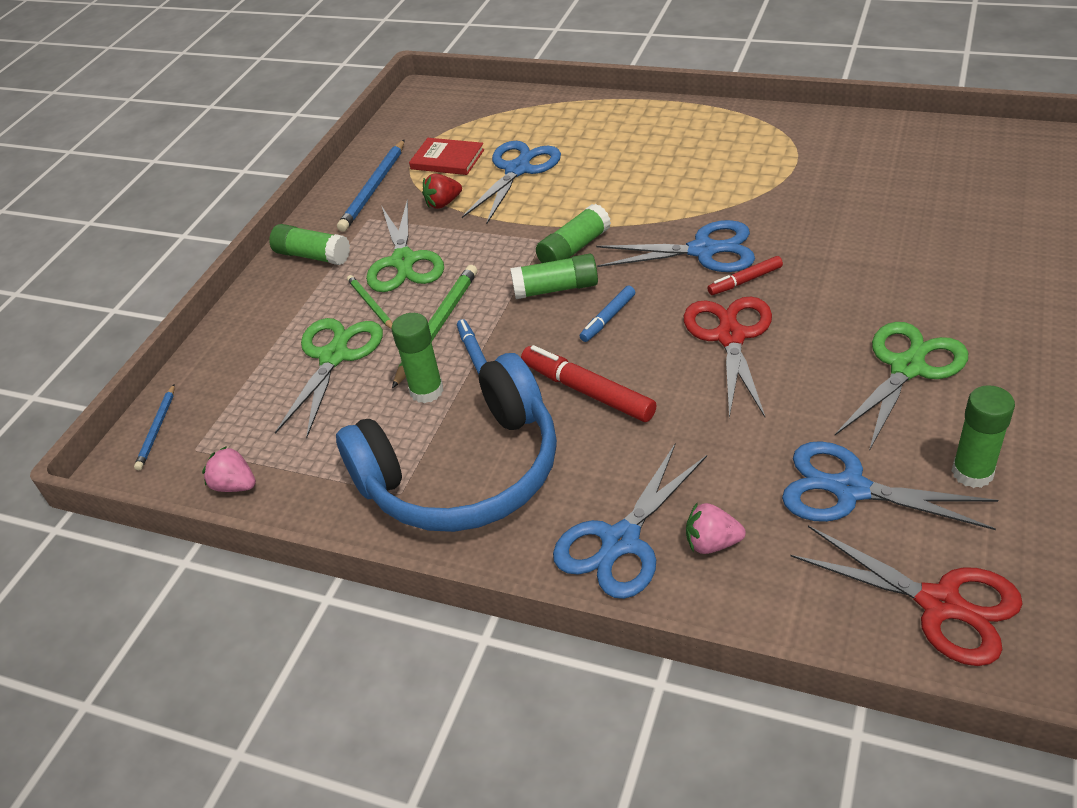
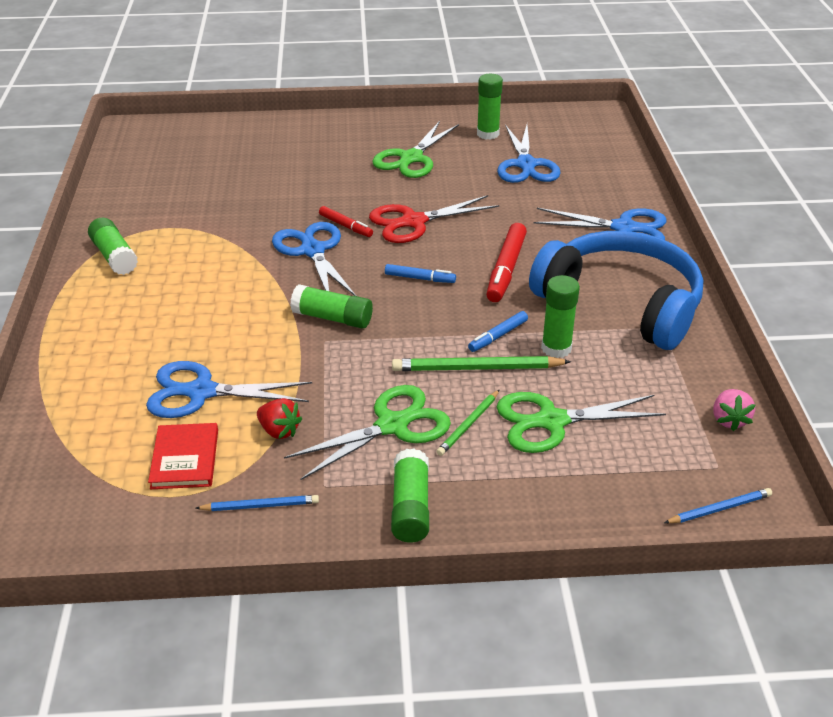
camera: 120 degrees left, 5 degrees down
blue pencil [337,140,404,232] -> blue pencil [195,495,319,511], size x0.59
green glue stick [510,254,598,299] -> green glue stick moved to [88,218,138,275]
pink strawberry [686,503,746,554] -> none
red scissors [790,525,1023,666] -> none
green scissors [835,322,968,451] -> green scissors turned 75 degrees counterclockwise [372,121,459,178]

